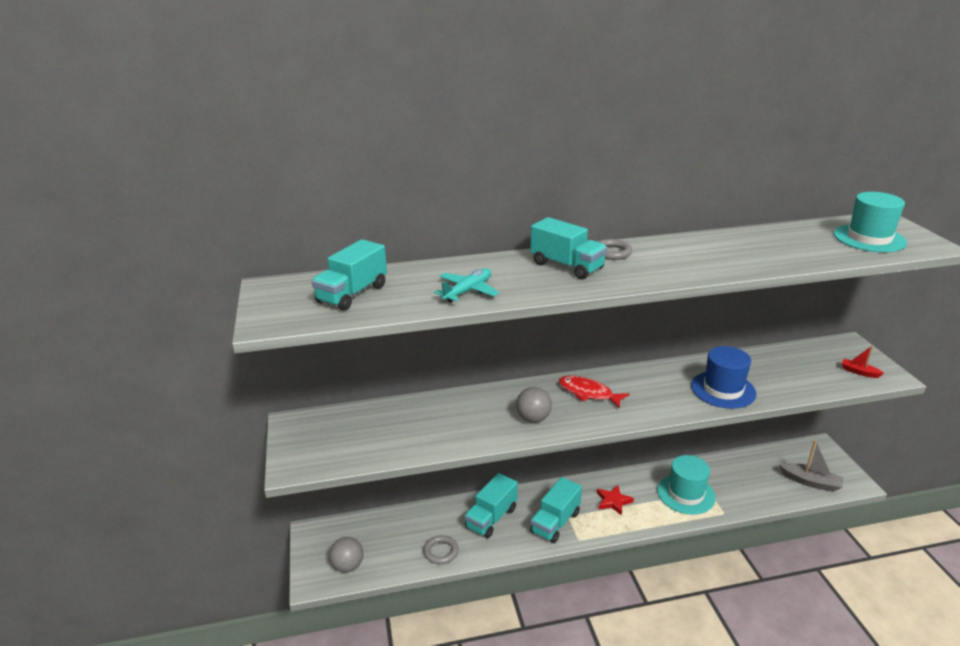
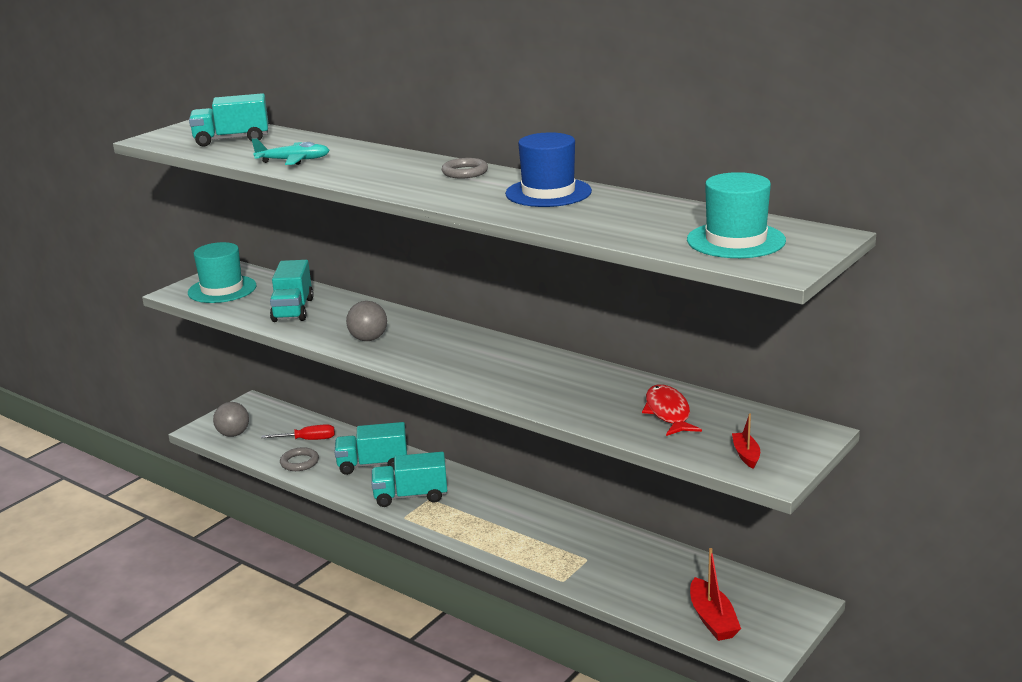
camera: 50 degrees right, 5 degrees down
turquoise truck [530,217,607,280] -> turquoise truck moved to [270,260,314,322]
red fish [559,376,630,409] -> red fish moved to [642,384,702,436]
red star [597,485,634,516] -> none
turquoise hat [657,455,716,515] -> turquoise hat moved to [188,242,256,303]
blue hat [691,346,757,409] -> blue hat moved to [505,132,592,207]
grey boat [779,440,843,492] -> red boat [690,548,741,641]
none -> red screwdriver [262,424,335,440]

